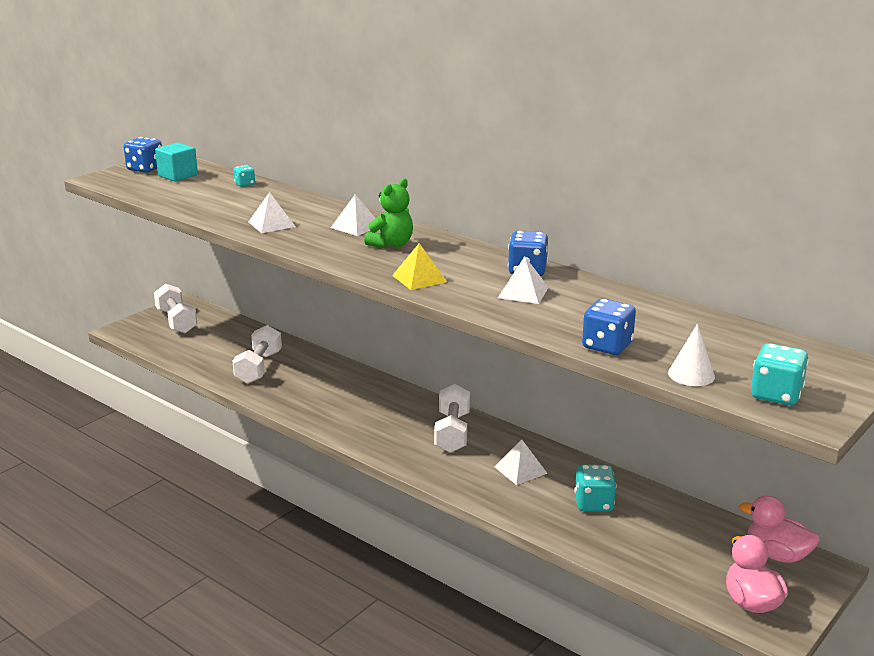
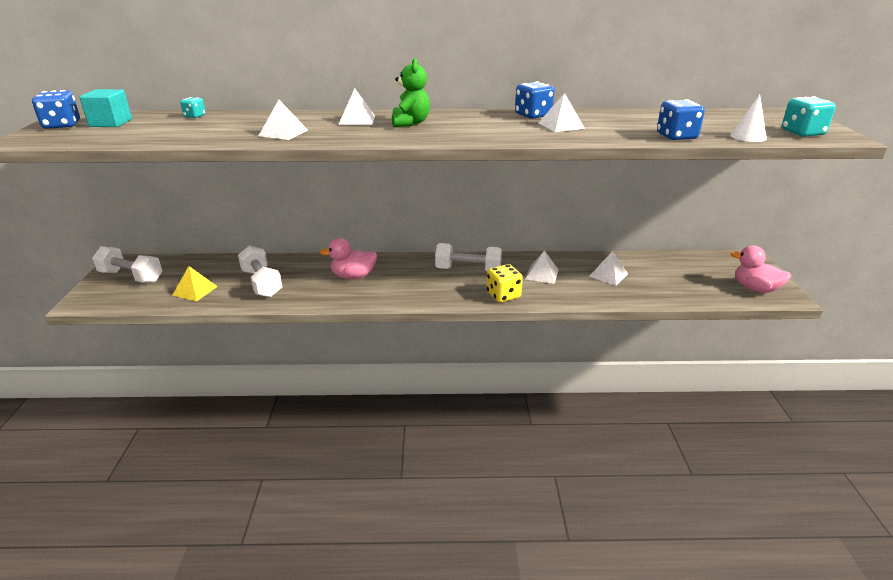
camera: 40 degrees left, 5 degrees up
yellow pyramid [392,243,447,290] -> yellow pyramid moved to [172,266,218,301]
white dumbbell [434,384,470,453] -> white dumbbell turned 45 degrees counterclockwise [435,243,502,271]
turquoise dice [574,464,616,512] -> white pyramid [589,251,628,286]
pink duck [739,495,820,563] -> pink duck moved to [320,238,377,279]
none -> yellow dice [486,264,523,302]

